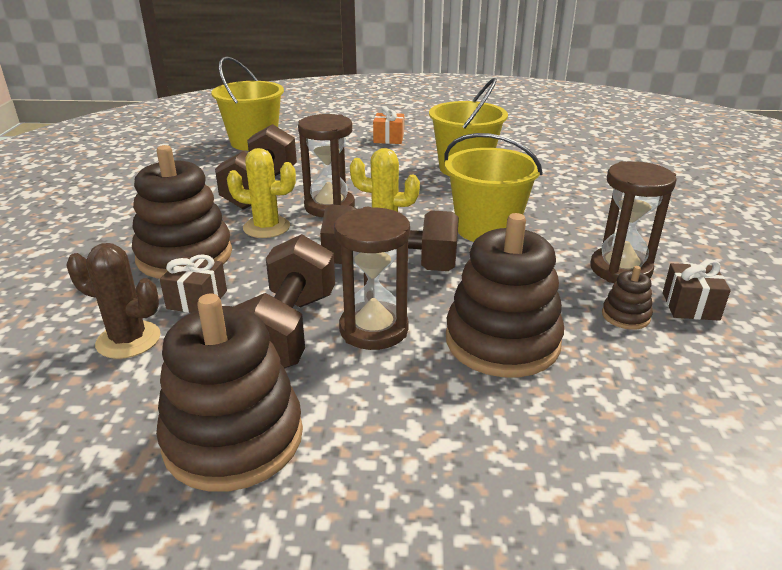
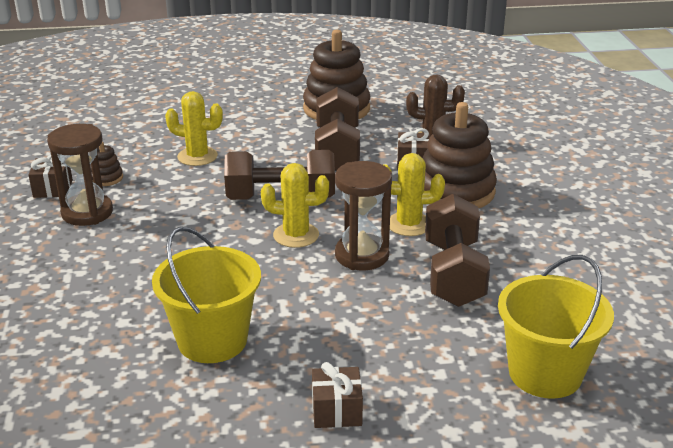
camera: 170 degrees right, 0 degrees up
brown hourglass [334,207,410,350] -> none
orange gift [373,106,404,144] -> brown gift [312,362,363,428]
yellow bucket [444,133,543,242] -> none
brown stacking toy [446,213,564,377] -> yellow cactus [165,91,223,166]

